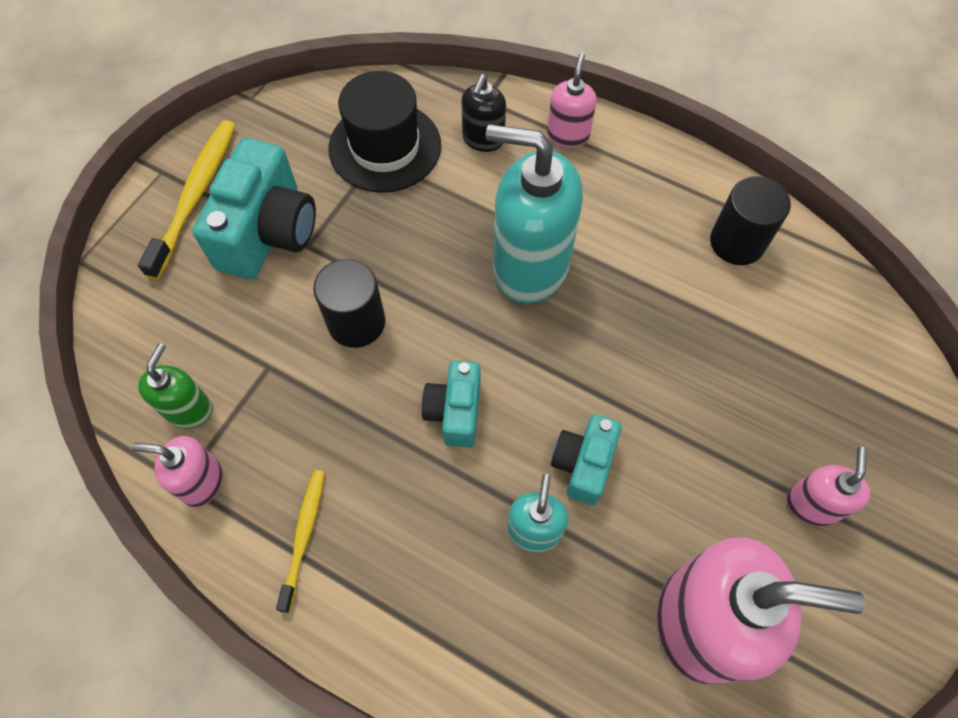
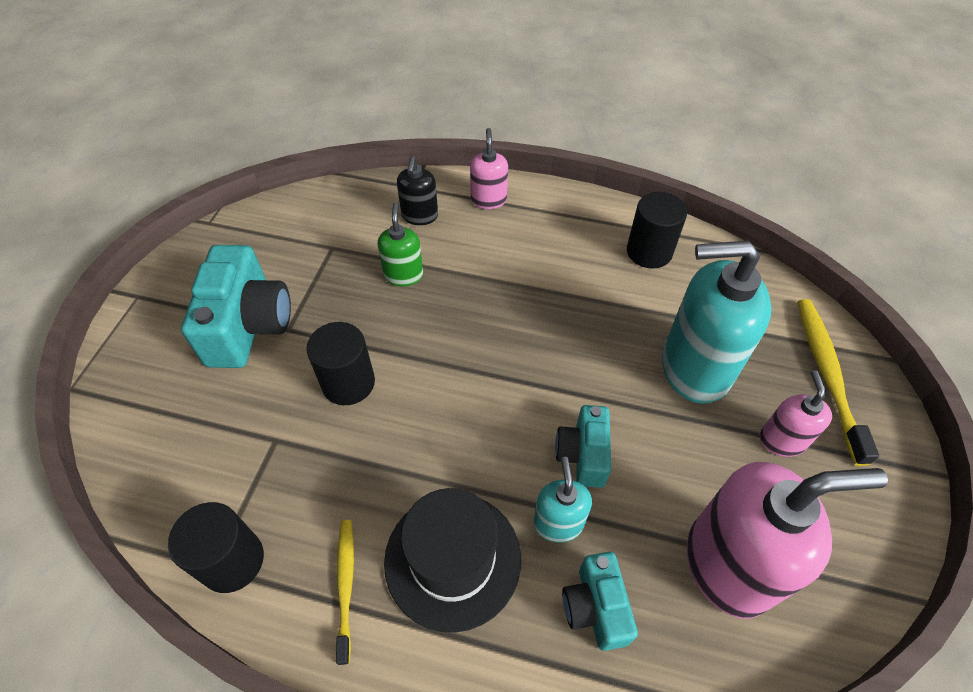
camera: 15 degrees left, 10 degrees down
pink soap dispenser [132,436,223,507] -> black cylinder [168,502,264,593]
yellow toothbrush [138,120,235,279] -> yellow toothbrush moved to [797,299,879,466]
green soap dispenser [138,343,213,428] -> green soap dispenser moved to [378,203,423,286]
black hat [329,71,441,193] -> black hat moved to [384,488,521,633]
turquoise camera [421,360,480,448] -> turquoise camera moved to [562,552,638,651]
turquoise soap dispenser [486,124,583,304] -> turquoise soap dispenser moved to [662,241,772,404]

